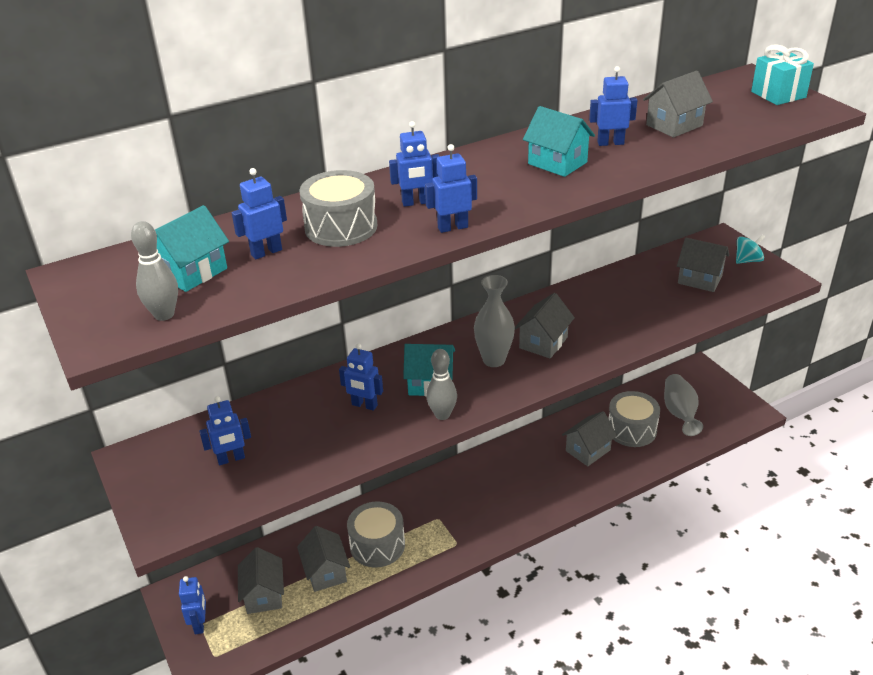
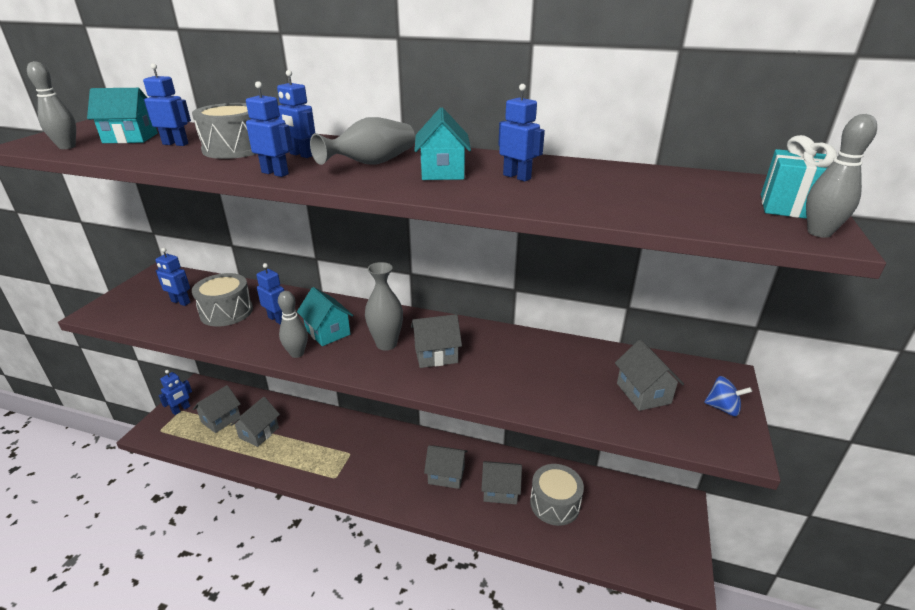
camera: 45 degrees right, 5 degrees down
blue robot [339,343,383,411] -> blue robot turned 150 degrees clockwise [256,263,284,324]
grey drum [347,502,405,567] -> grey drum moved to [192,273,253,326]
grey house [643,70,713,138] -> grey house moved to [424,445,468,489]
grey vase [664,374,703,436] -> grey vase moved to [310,117,415,165]
turquoise spinning top [736,234,765,264] -> blue spinning top [704,376,752,416]
none -> grey bowling pin [806,114,877,238]

